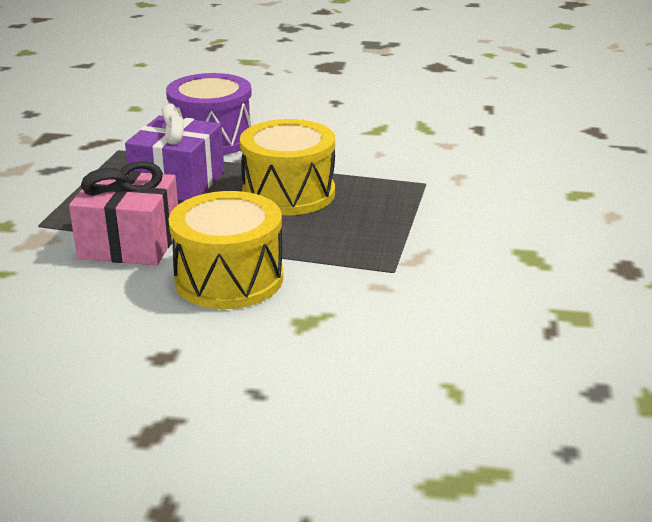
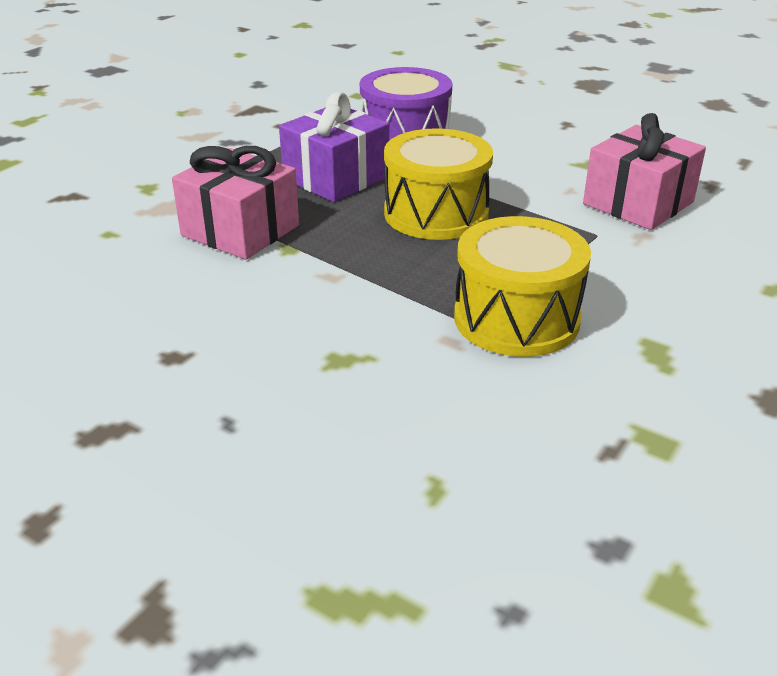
camera: 25 degrees right, 5 degrees up
yellow drum [169,191,283,309] -> yellow drum moved to [454,216,591,357]
none -> pink gift [583,113,706,230]

